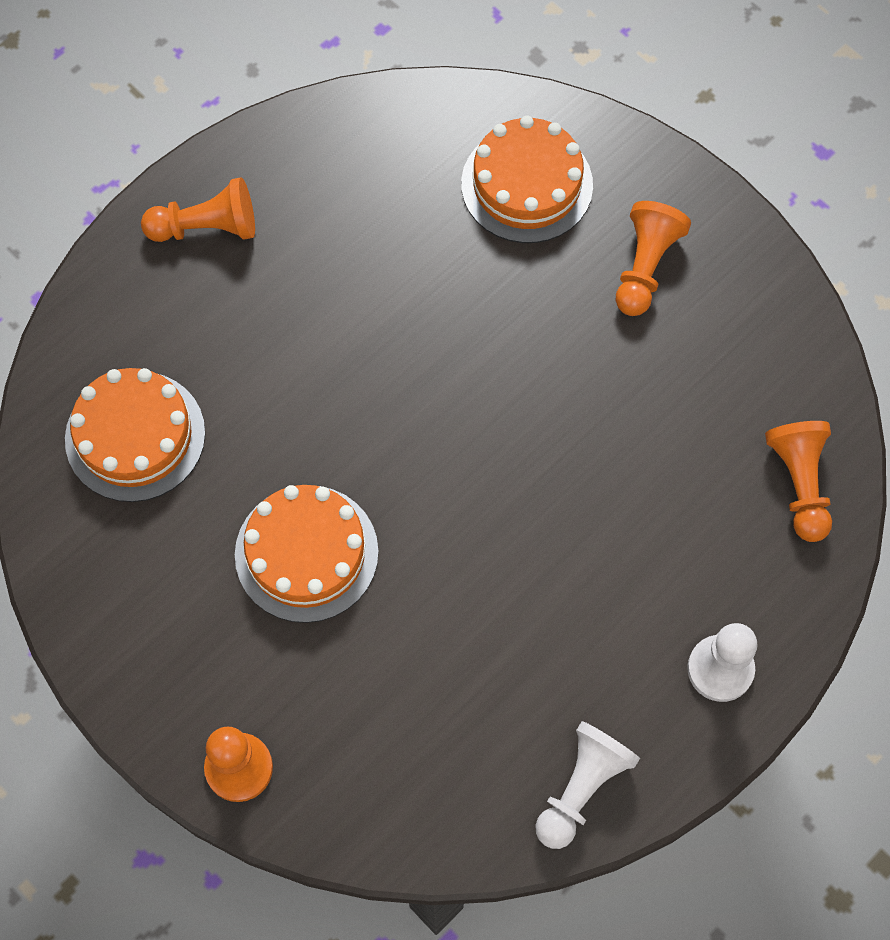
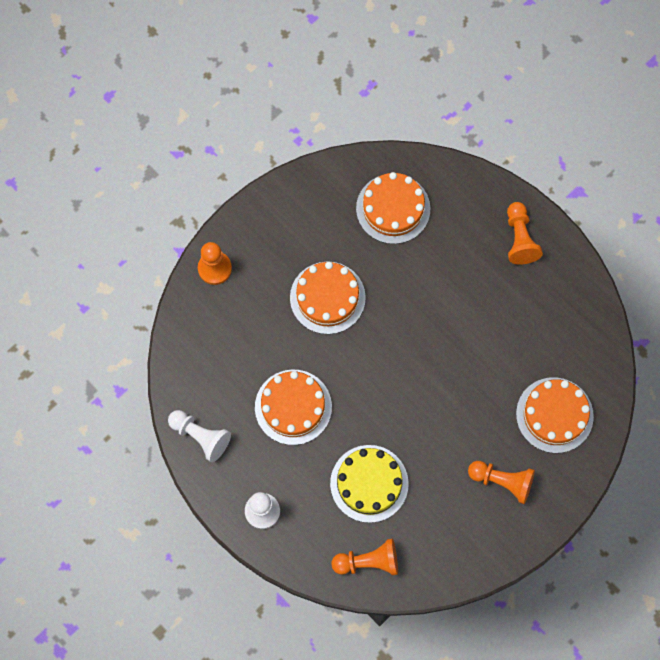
camera: 90 degrees right, 5 degrees up
none -> orange cake [255,370,332,445]
none -> yellow cake [330,445,409,523]

